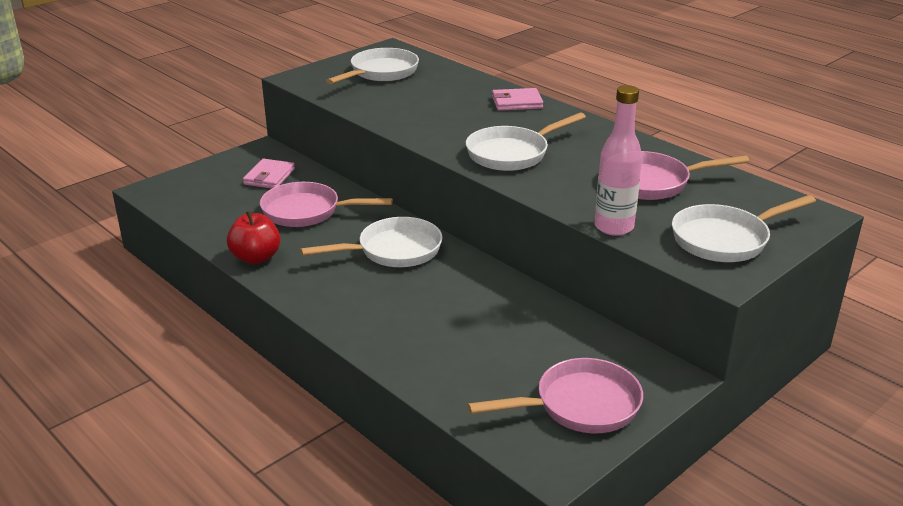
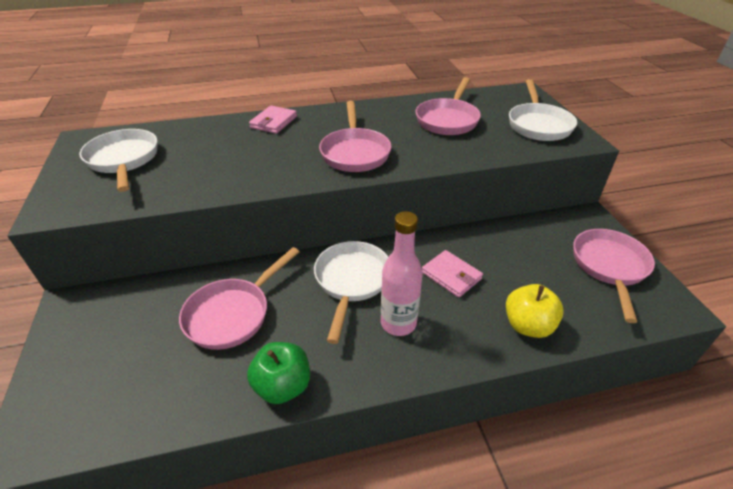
camera: 60 degrees left, 10 degrees up
red apple [227,210,280,264] -> green apple [247,342,310,404]
pink wallet [243,159,295,189] -> pink wallet moved to [422,250,483,298]
white pan [466,112,586,171] -> pink pan [319,101,391,172]
pink bottle [595,85,642,236] -> pink bottle moved to [381,211,423,336]
none -> yellow apple [506,284,564,338]

